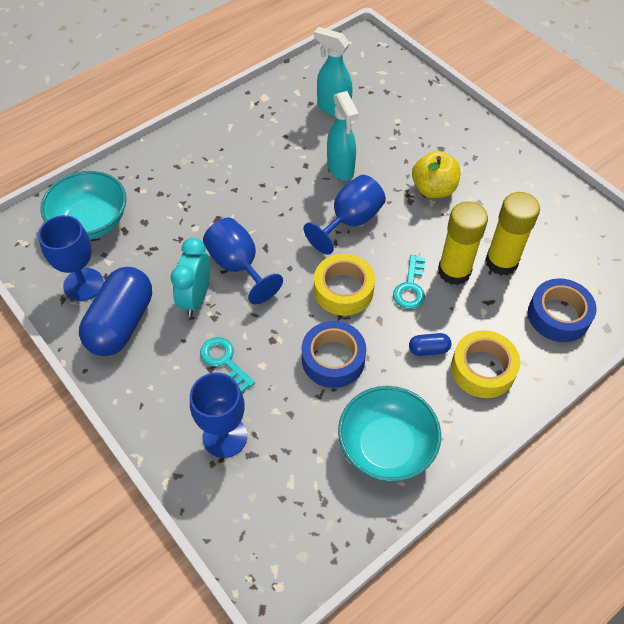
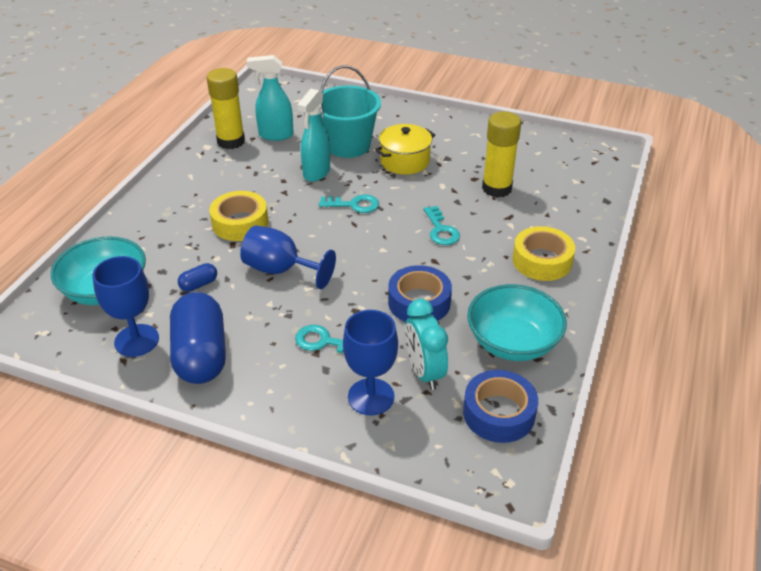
camera: 30 degrees left, 15 degrees down
turquoise clock [171,238,210,316] -> turquoise clock moved to [405,299,448,390]
blue goblet [304,175,386,255] -> turquoise key [319,195,379,213]
yellow tape [314,254,375,316] -> yellow tape moved to [209,191,268,241]
turquoise spray bottle [327,91,359,181] -> turquoise spray bottle turned 75 degrees clockwise [297,89,330,182]
blue capsule [409,333,451,356] -> blue capsule moved to [178,263,217,292]
yellow apple [412,151,461,198] -> yellow pot [375,124,435,174]
yellow glue stick [438,201,488,285] -> yellow glue stick moved to [207,68,245,149]
blue tape [528,278,597,342] -> blue tape moved to [463,370,538,443]
none -> turquoise bucket [319,65,381,158]

